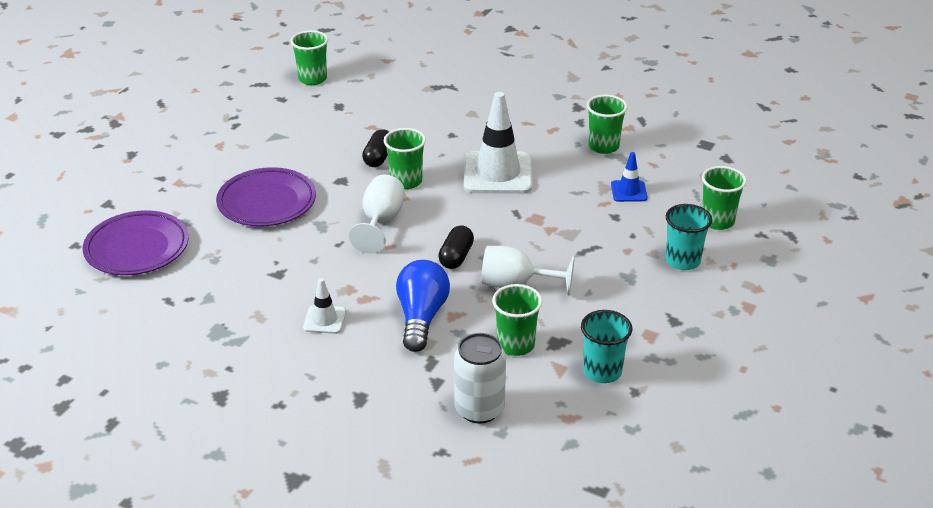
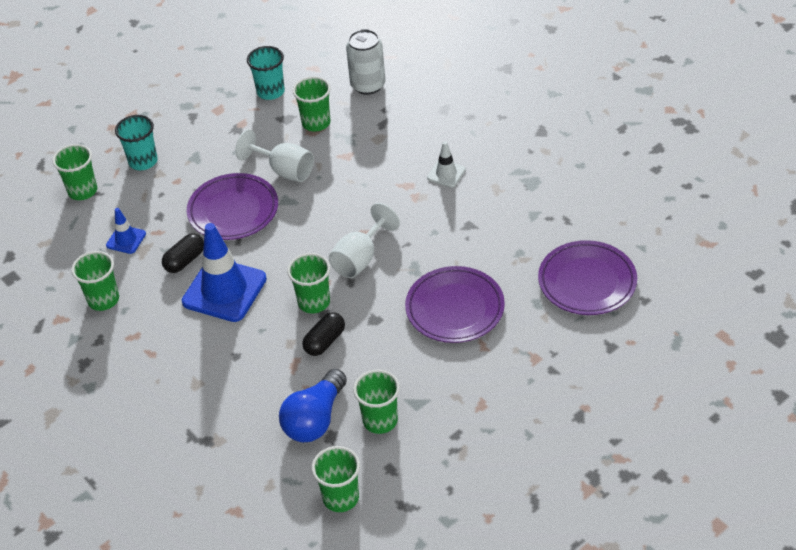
camera: 155 degrees left, 10 degrees up
blue light bulb [396,260,450,352] -> blue light bulb moved to [279,369,347,442]
black capsule [438,225,474,269] -> black capsule moved to [162,233,204,273]
white traffic cone [464,92,532,194] -> blue traffic cone [182,223,267,322]
none -> purple plate [187,173,278,240]
none -> green cup [353,369,400,434]

